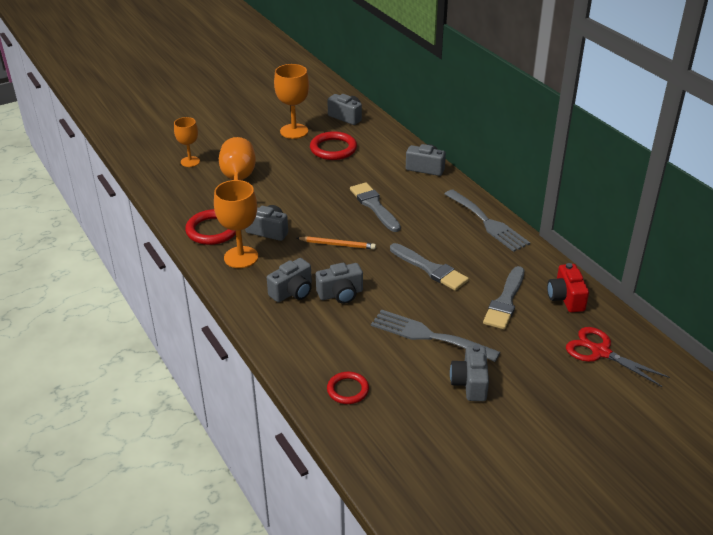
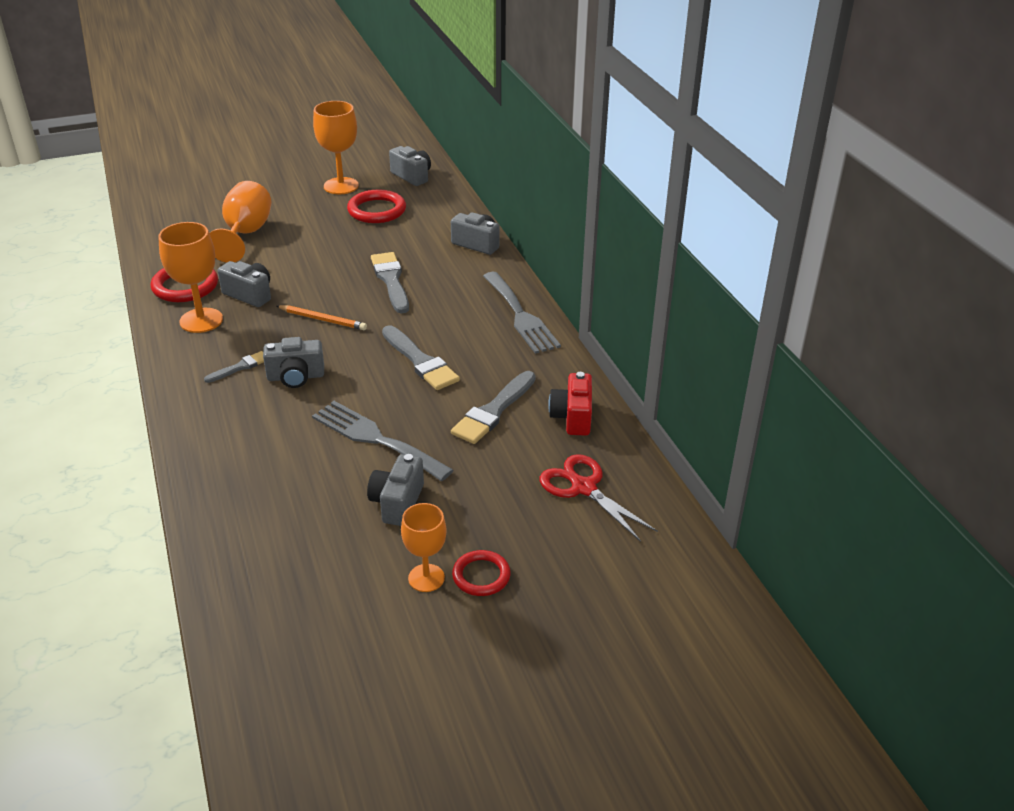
camera: 10 degrees right, 0 degrees up
orange goblet [174,117,200,167] -> orange goblet moved to [401,503,447,592]
grey camera [267,258,312,302] -> grey brush [204,351,264,383]
red ring [327,372,369,404] -> red ring moved to [452,550,511,596]

